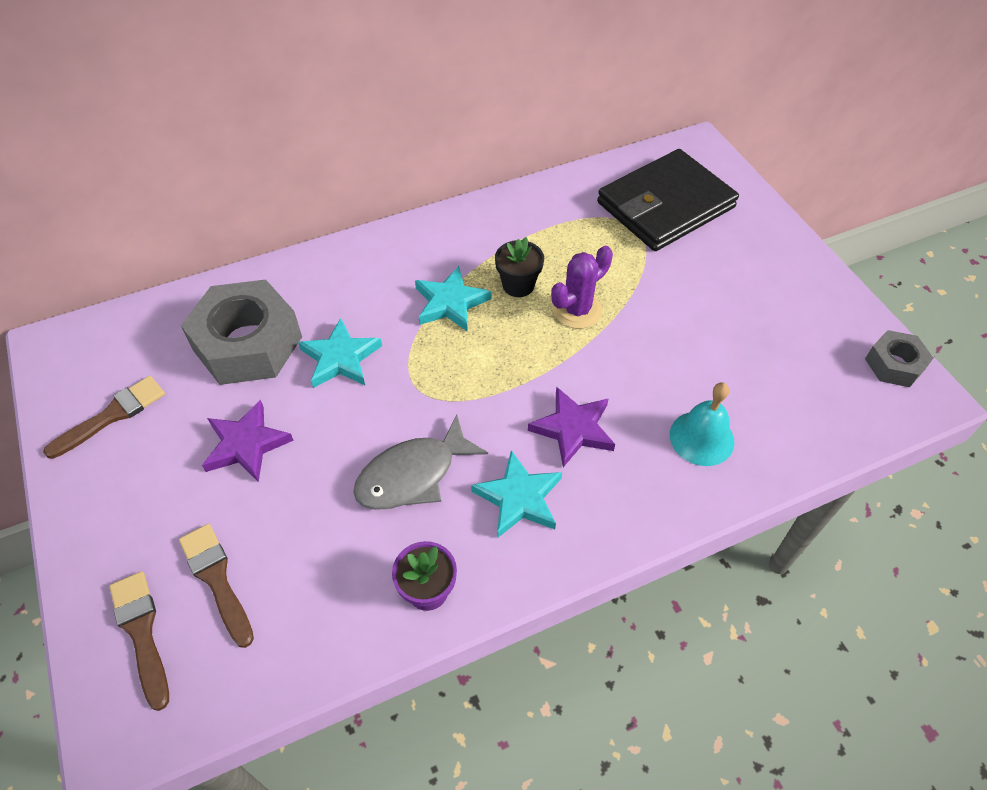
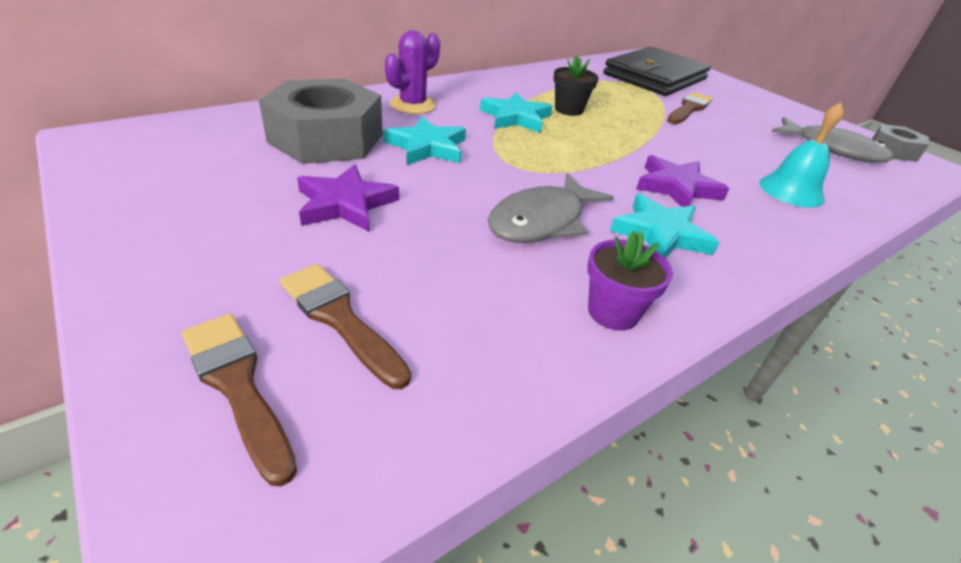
camera: 15 degrees left, 15 degrees down
brown brush [43,376,165,459] -> brown brush moved to [667,92,713,124]
purple cactus [551,246,613,329] -> purple cactus moved to [385,30,440,114]
none -> grey fish [771,117,894,162]

